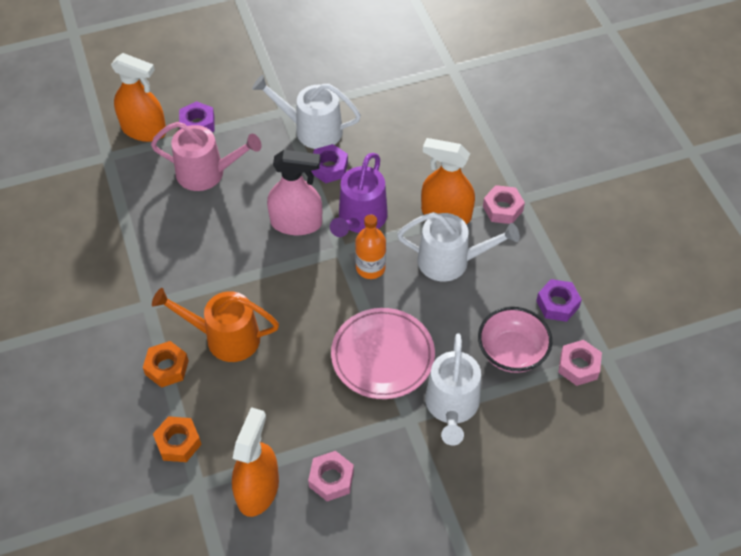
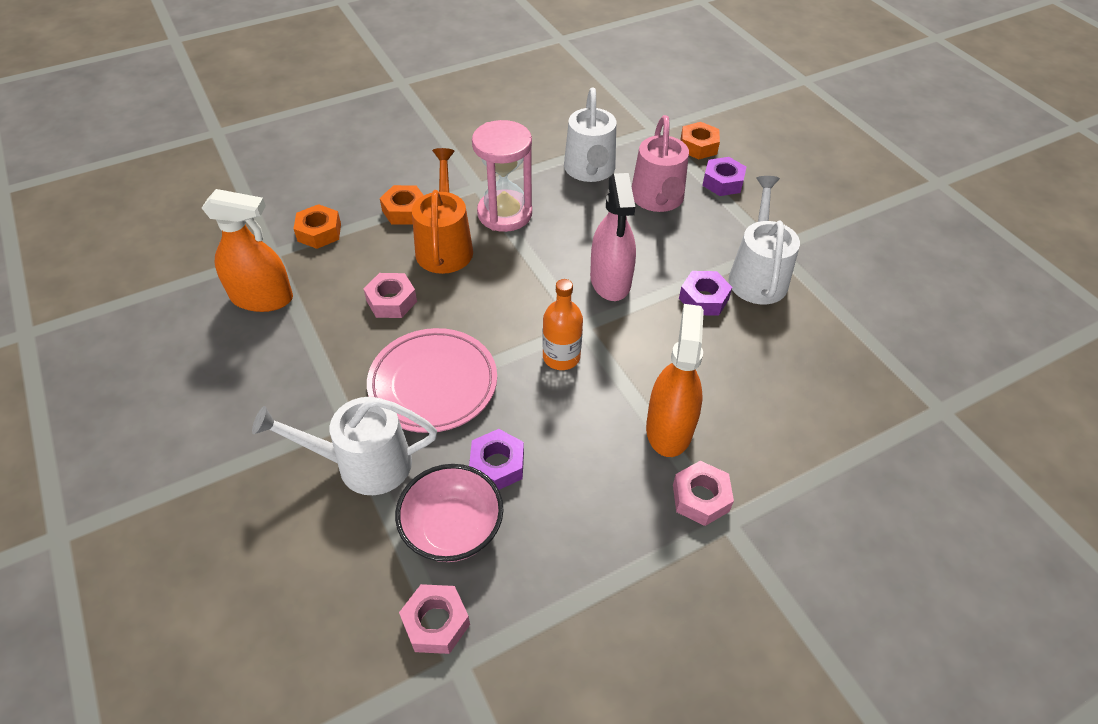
camera: 80 degrees right, 5 degrees down
orange spray bottle [111,53,166,142] -> orange nut [680,122,720,159]
pink nut [308,451,354,501] -> pink nut moved to [363,273,417,318]
purple watering can [330,153,388,237] -> none
white watering can [397,212,520,282] -> white watering can moved to [564,88,616,182]
purple nut [536,279,582,322] -> purple nut moved to [469,429,524,490]
none -> pink hourglass [472,120,532,232]

